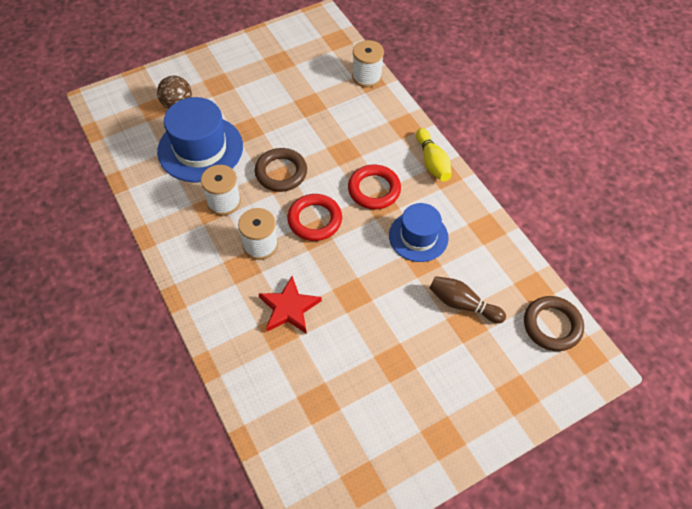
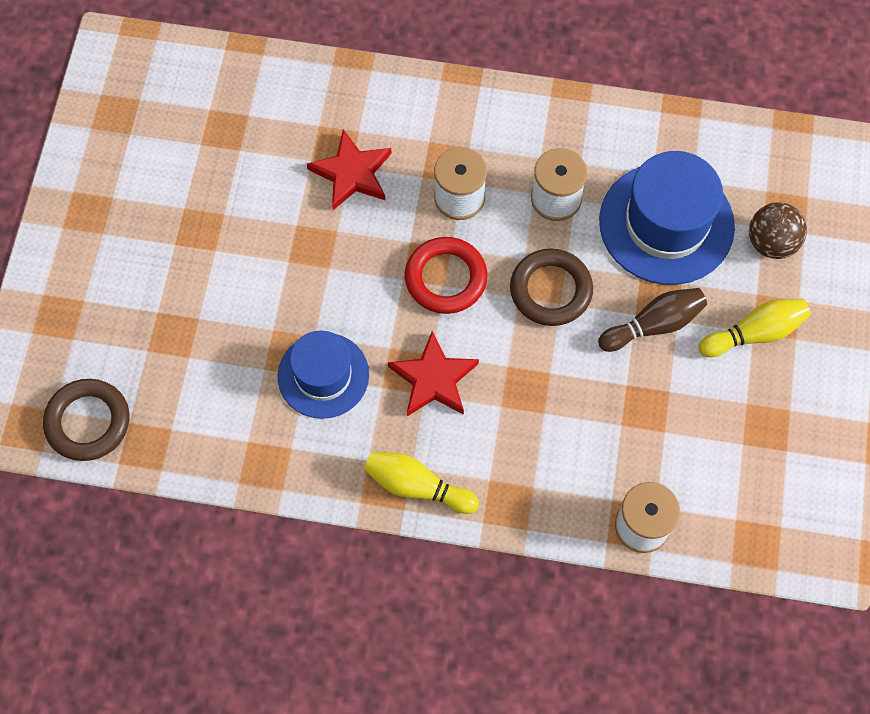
camera: 130 degrees right, 10 degrees up
red ring [348,165,401,209] -> red star [388,331,479,416]
brown bowling pin [430,276,506,323] -> brown bowling pin moved to [598,288,707,352]
none -> yellow bowling pin [699,299,811,357]

